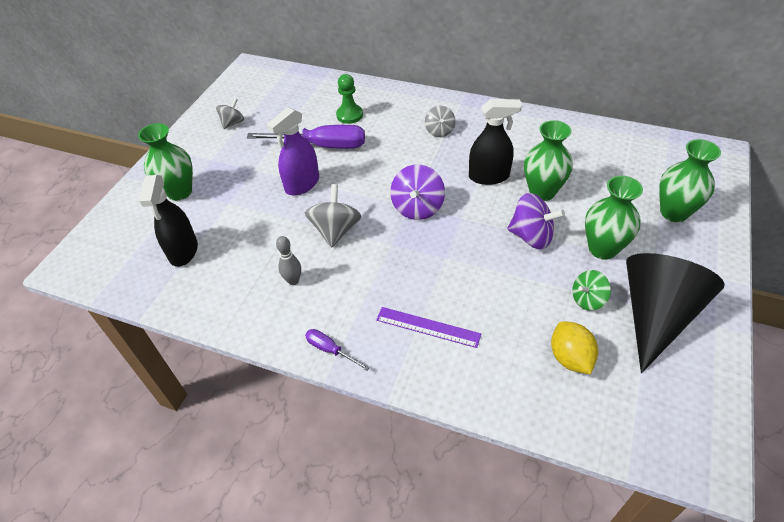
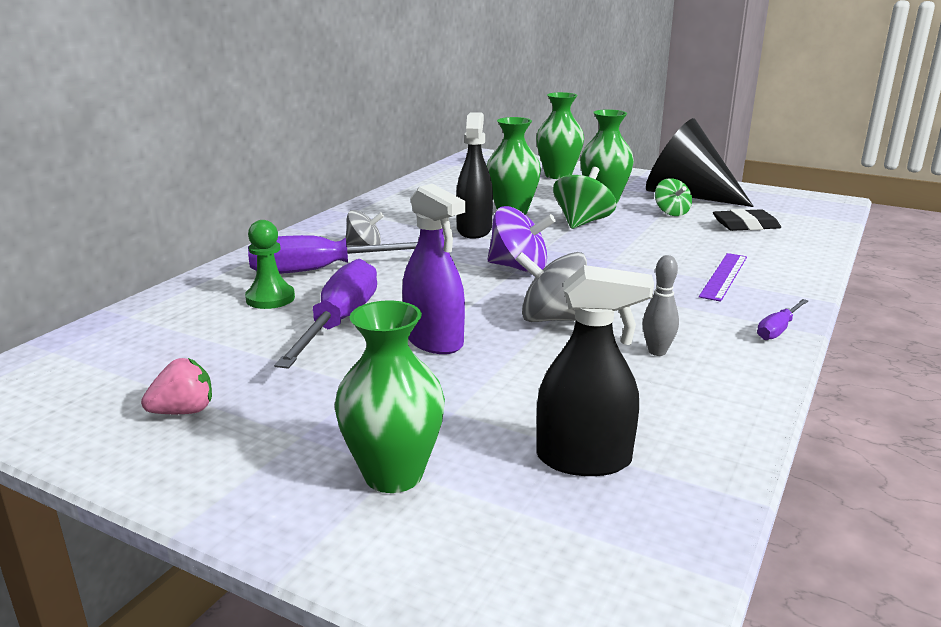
camera: 85 degrees left, 25 degrees down
grey spinning top [216,98,244,129] -> pink strawberry [141,358,212,414]
purple spinning top [507,193,565,249] -> green spinning top [553,167,616,229]
yellow lemon [551,321,598,375] -> black eraser [713,209,781,231]
none -> purple screwdriver [248,235,418,274]

